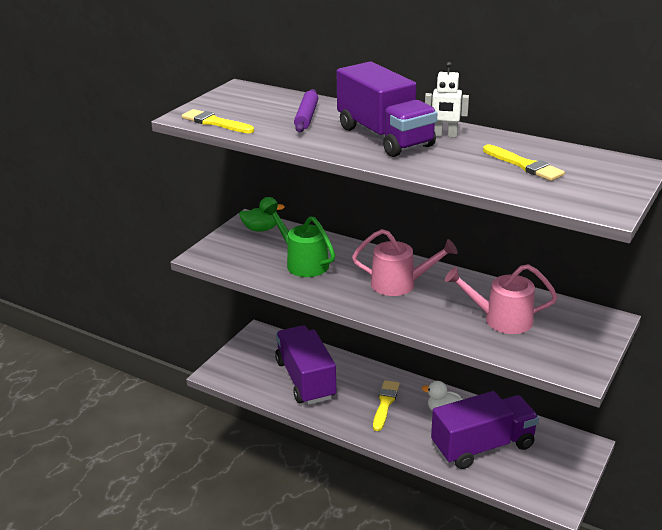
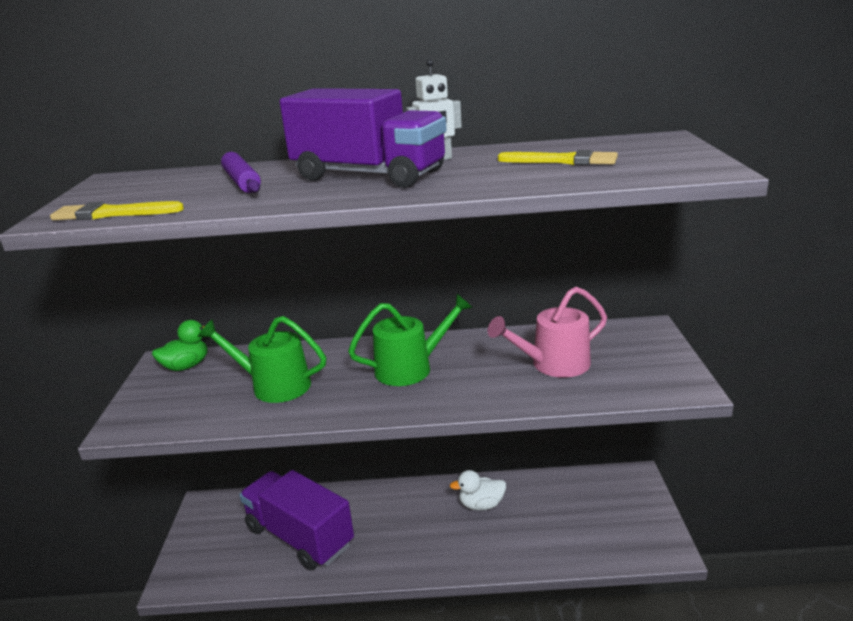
camera: 30 degrees left, 5 degrees down
pink watering can [352,229,458,296] -> green watering can [348,294,473,386]
yellow brush [373,380,400,431] -> none
purple truck [431,391,539,469] -> none

